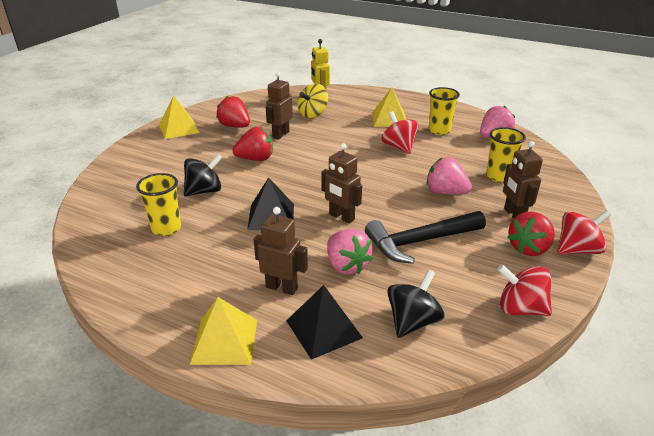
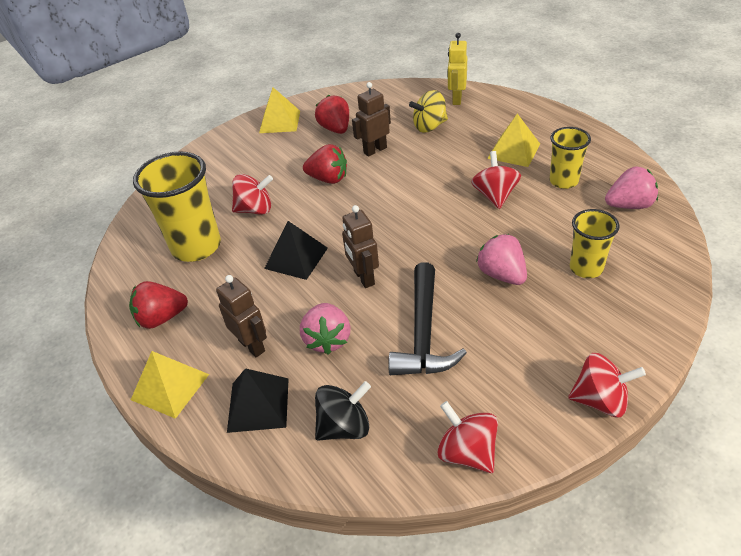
camera: 30 degrees right, 10 degrees up
yellow cup [136,173,181,236] -> yellow cup [133,152,221,262], size x1.71
black spinning top [184,154,223,196] -> red spinning top [232,174,273,215]
black hammer [365,211,486,264] -> black hammer turned 90 degrees counterclockwise [388,262,467,375]
brown robot [503,141,543,219] -> none
red strawberry [507,212,555,256] -> red strawberry moved to [129,281,188,329]

